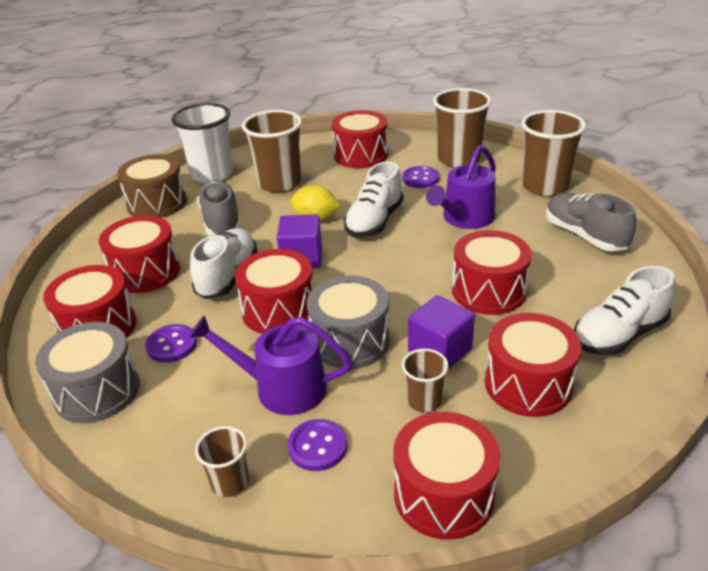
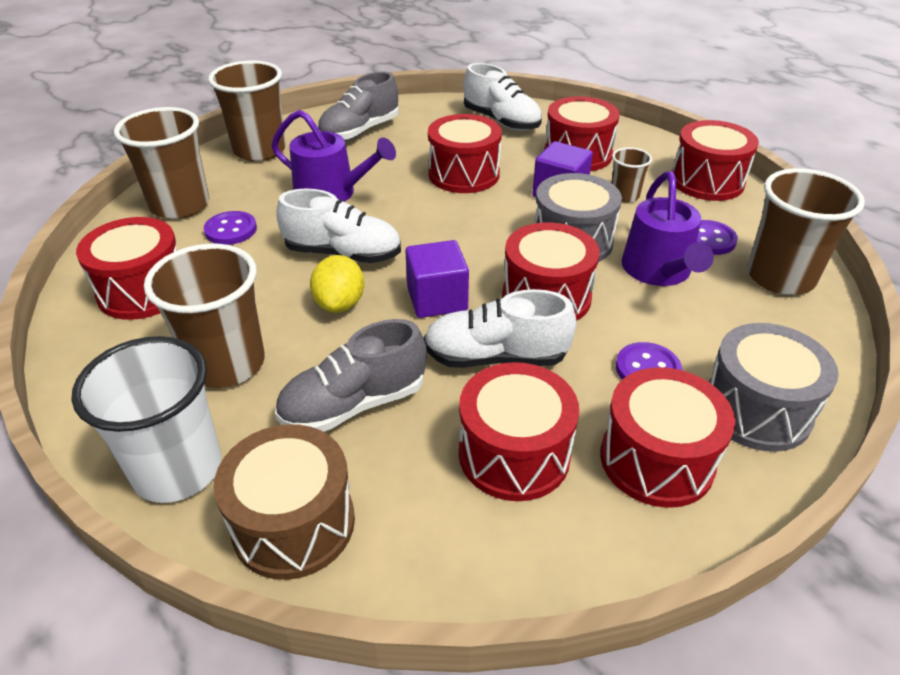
camera: 105 degrees left, 5 degrees up
brown cup [195,426,249,497] -> brown cup [747,168,865,295], size x1.95

